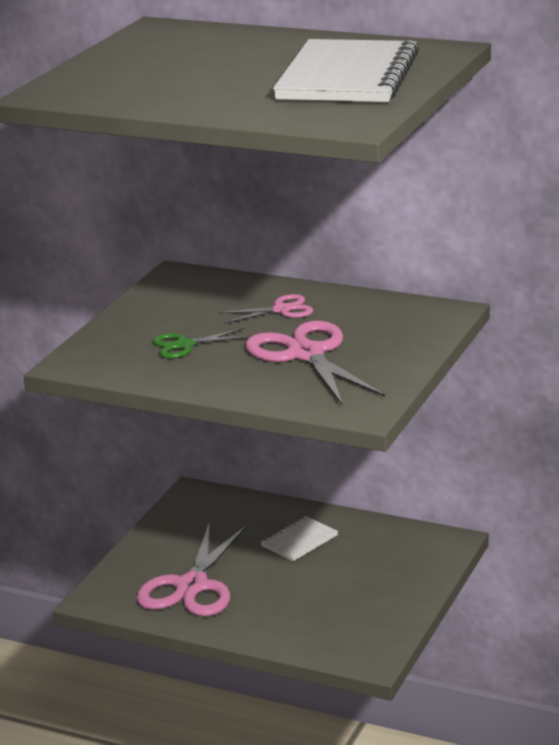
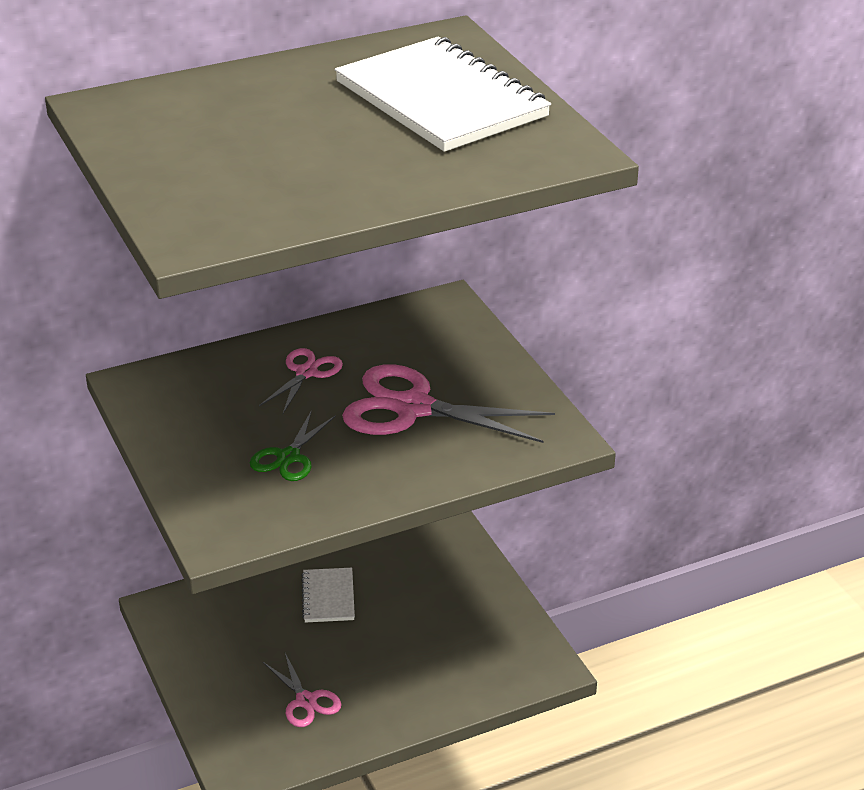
camera: 50 degrees left, 10 degrees up
pink scissors [136,524,247,617] -> pink scissors [263,653,342,727], size x0.53

